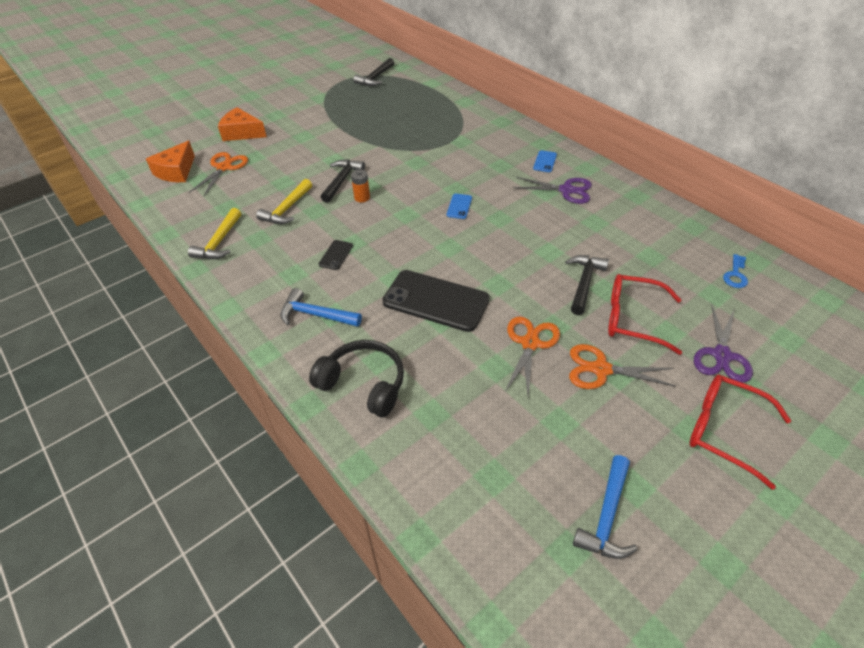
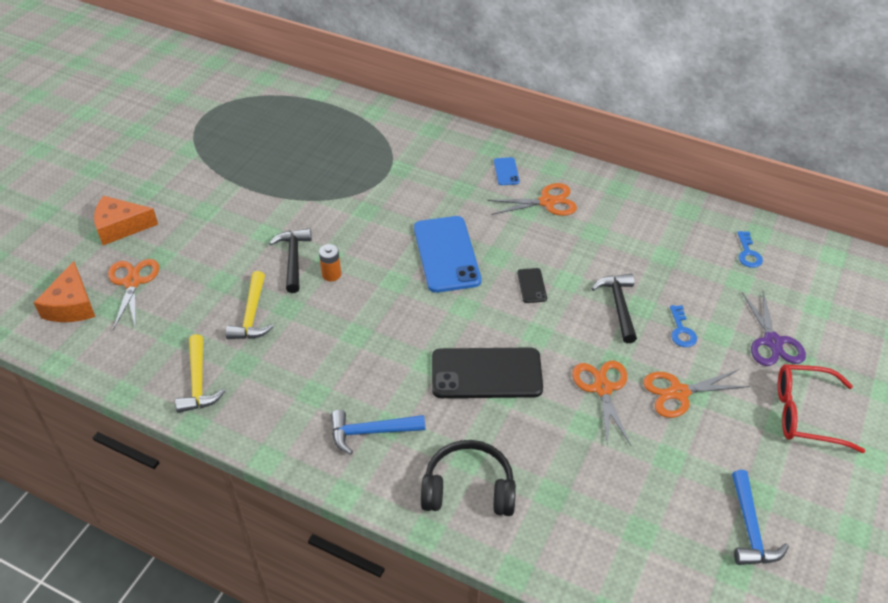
camera: 25 degrees left, 0 degrees up
black phone [319,240,353,270] -> black phone moved to [517,268,547,303]
black hammer [353,58,394,86] -> none
blue phone [446,194,472,219] -> blue phone [414,216,481,293], size x2.27
purple scissors [514,177,592,204] -> orange scissors [488,183,577,216]
red glasses [608,274,682,355] -> blue key [670,305,697,347]

